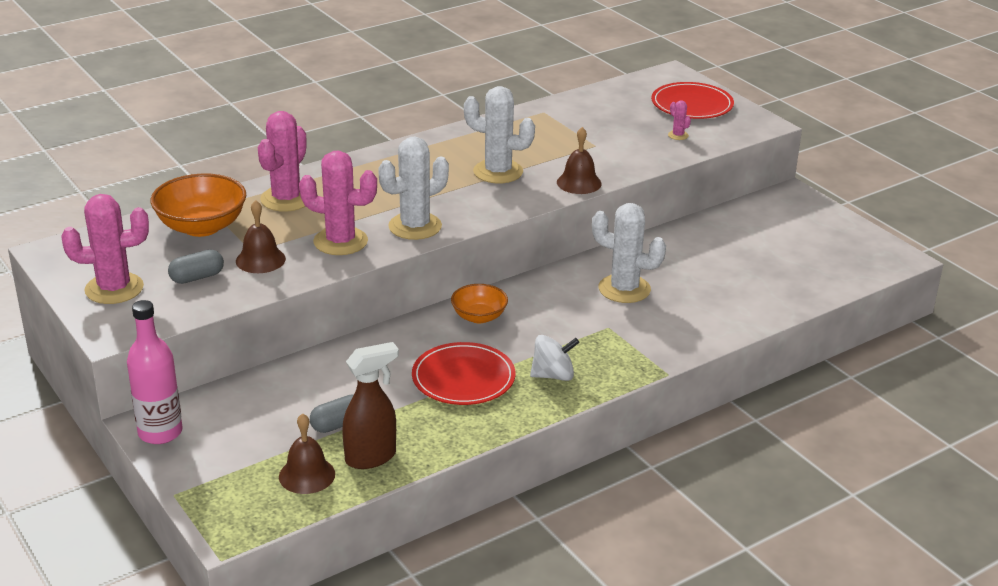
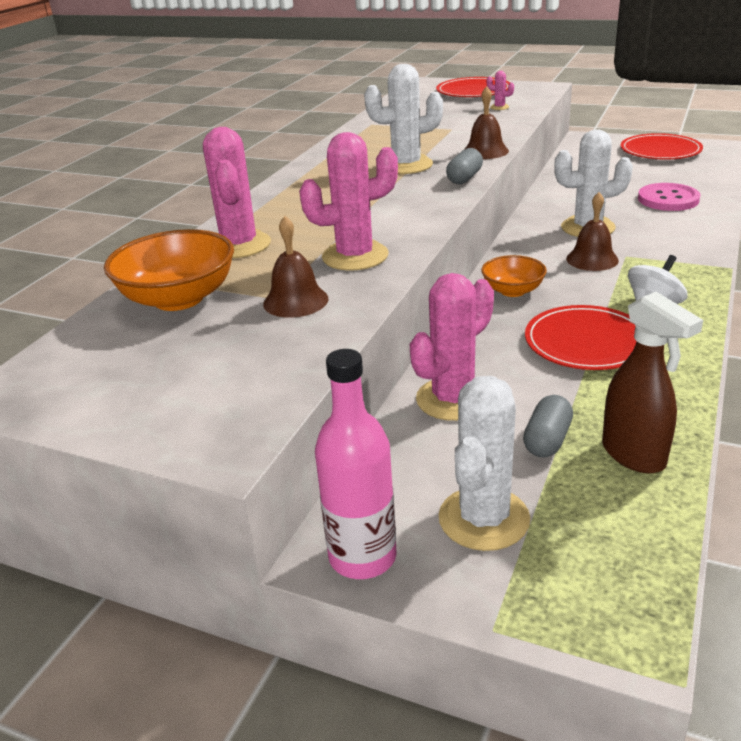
camera: 30 degrees left, 0 degrees up
pink cactus [61,194,149,304] -> pink cactus moved to [410,273,494,421]
grey capsule [168,250,224,284] -> grey capsule moved to [446,148,483,184]
brown bell [279,413,335,494] -> brown bell moved to [566,192,619,271]
brown spray bottle [342,342,399,469] -> brown spray bottle turned 120 degrees clockwise [602,292,703,473]
white cactus [378,137,449,240] -> white cactus moved to [439,376,530,551]
none -> red plate [620,133,703,159]
none -> pink button [638,183,701,211]

